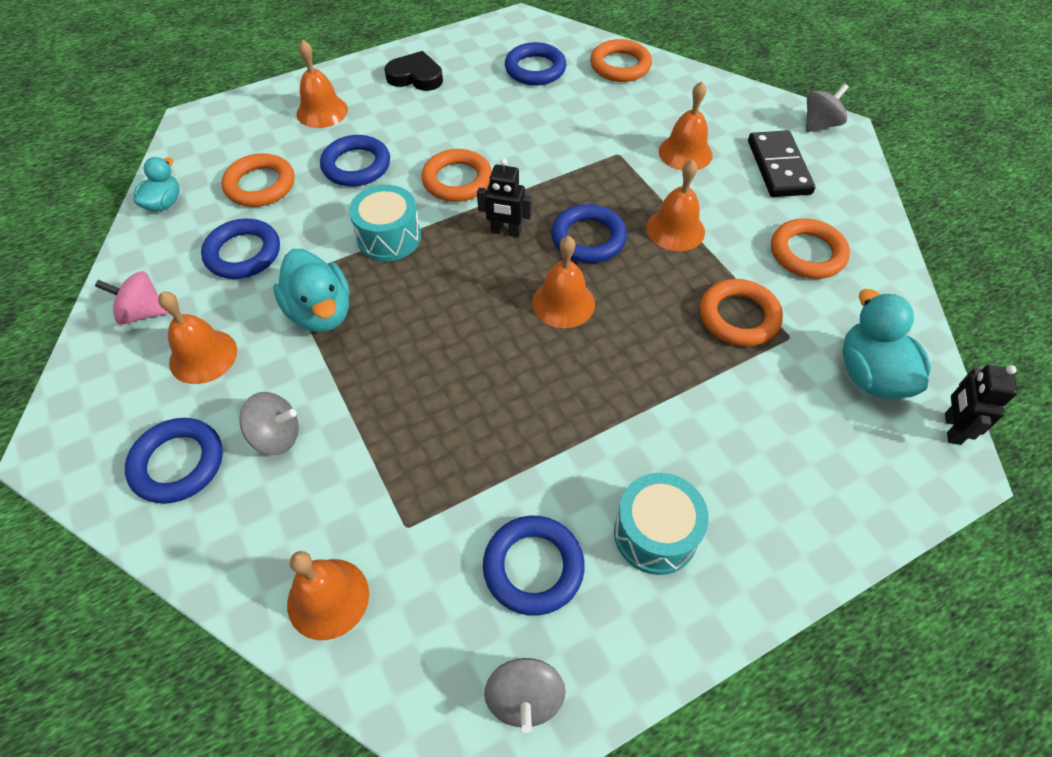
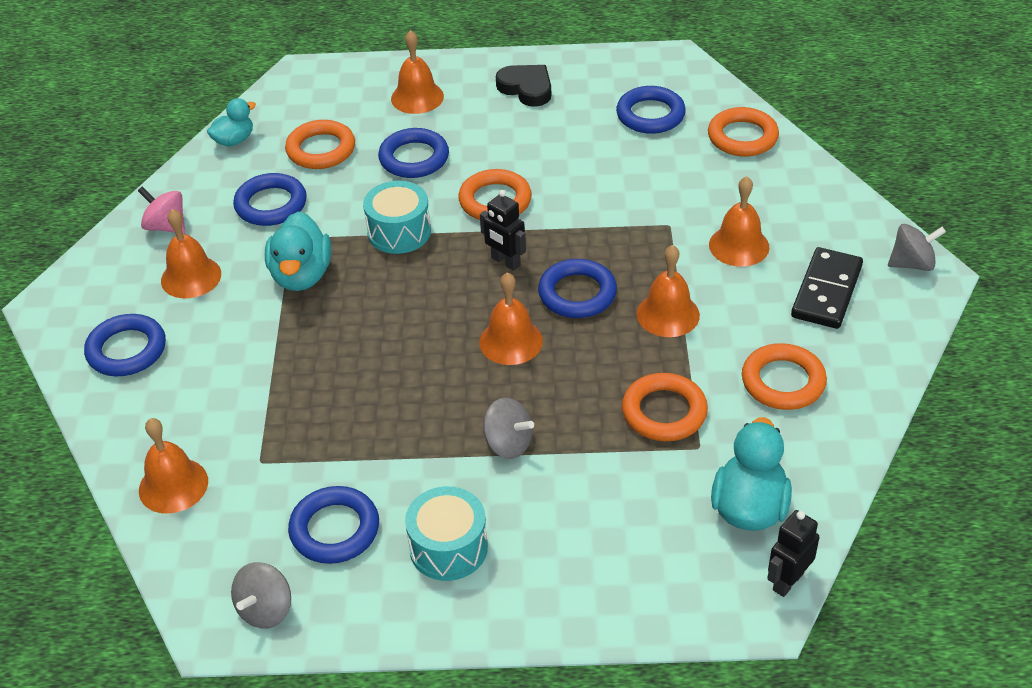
camera: 30 degrees right, 10 degrees down
grey spinning top [239,392,299,455] -> grey spinning top moved to [483,397,534,459]

